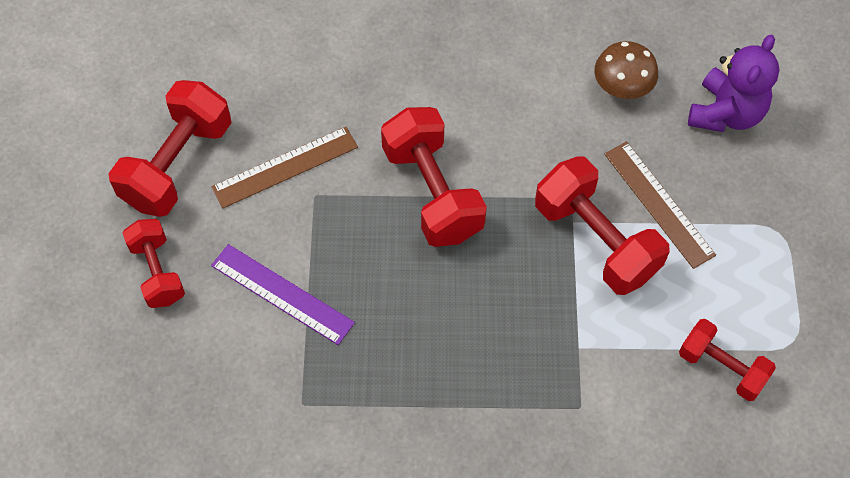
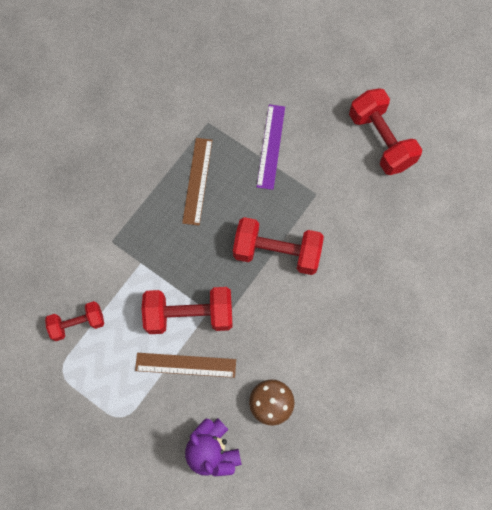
camera: 125 degrees right, 10 degrees up
red dumbbell [123,219,185,308] -> none
brown ruler [211,127,358,208] -> brown ruler moved to [182,138,213,226]
purple ruler [211,244,355,345] -> purple ruler turned 60 degrees counterclockwise [257,104,285,190]

